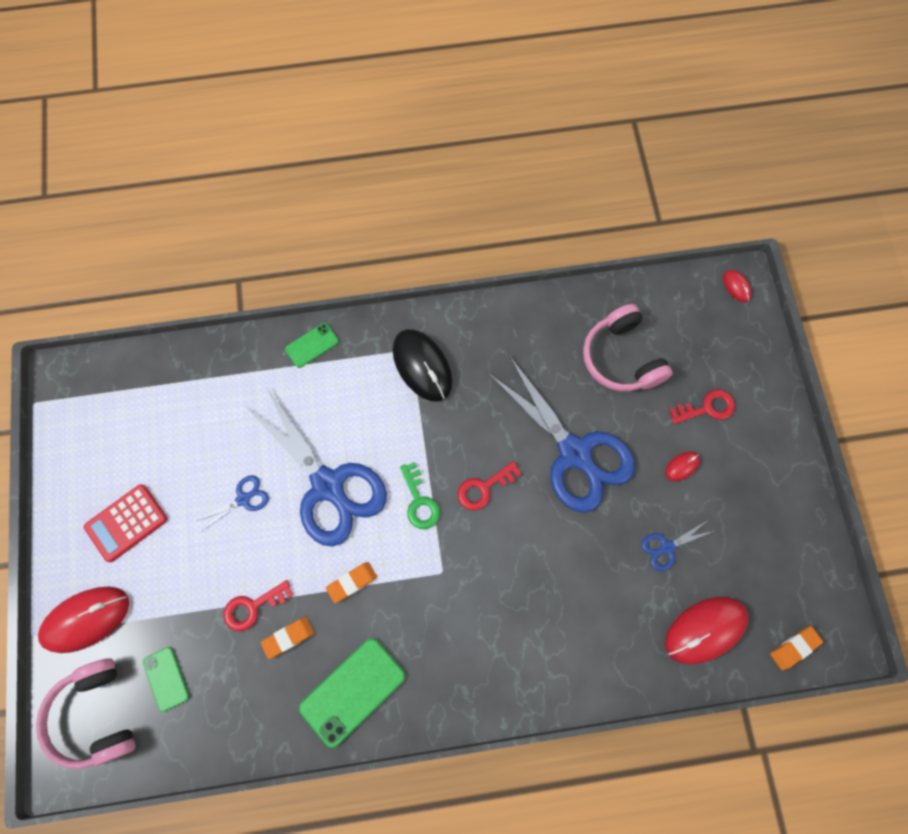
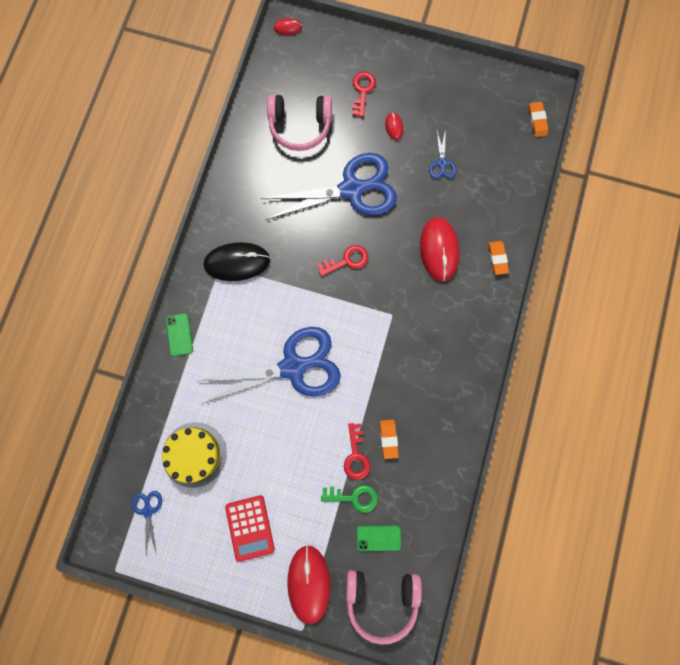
camera: 65 degrees left, 5 degrees up
blue scissors [196,475,269,532] -> blue scissors moved to [132,491,162,552]
green phone [299,638,405,748] -> none
orange eraser [326,562,377,603] -> orange eraser moved to [488,241,509,275]
green key [400,462,440,529] -> green key moved to [321,485,378,513]
red key [457,461,522,511] -> red key turned 105 degrees counterclockwise [317,245,368,276]
red mouse [665,597,748,665] -> red mouse moved to [420,217,460,282]
none -> yellow cake [162,422,227,488]

